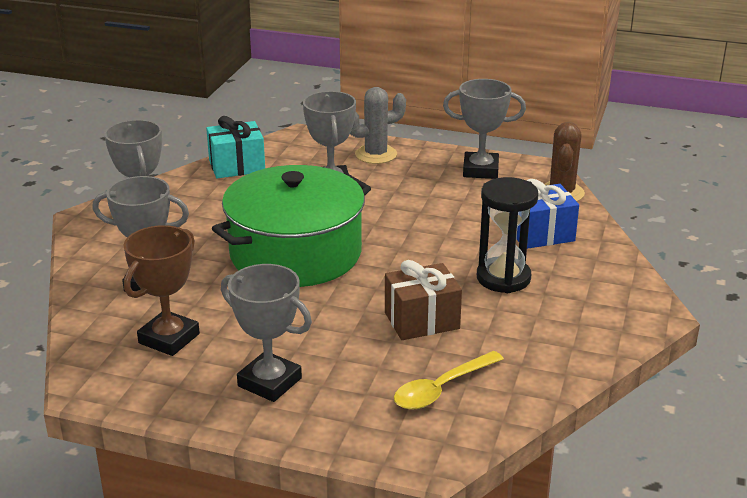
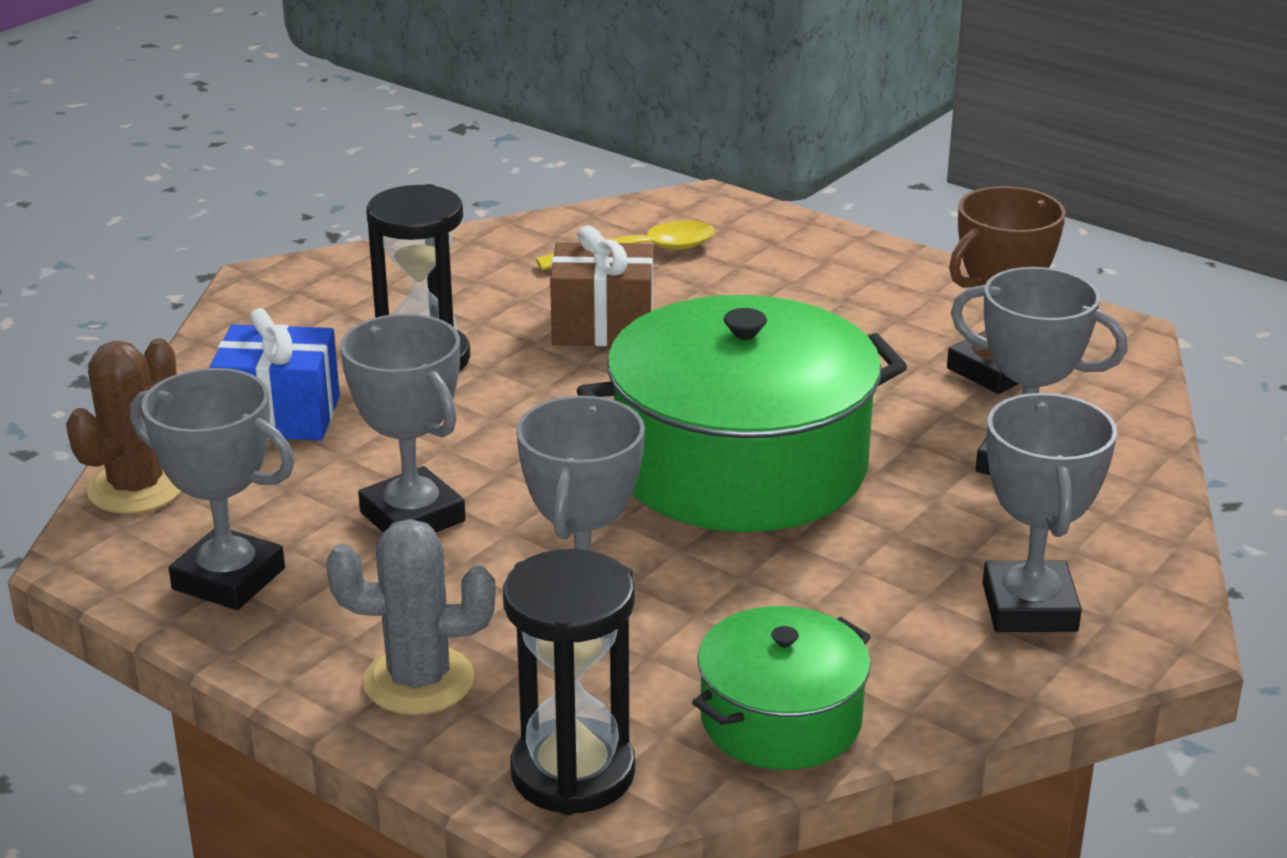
camera: 160 degrees left, 0 degrees up
turquoise gift [206,116,265,179] -> green pot [692,606,871,770]
grey trophy [221,264,312,402] -> grey trophy moved to [340,314,466,533]
none -> black hourglass [503,549,635,815]

